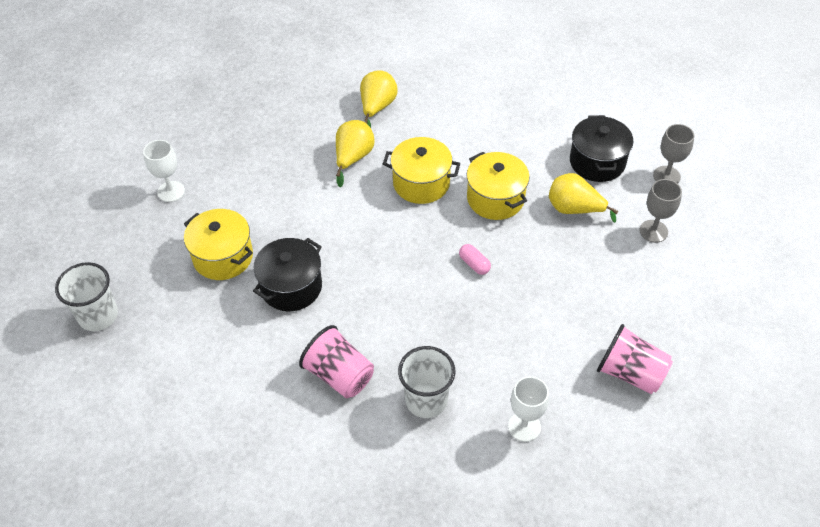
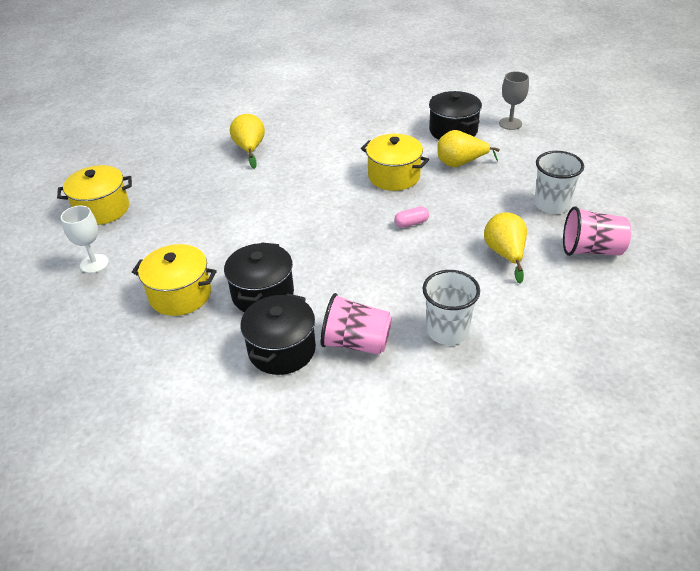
camera: 25 degrees left, 10 degrees down
white cup [55,262,118,331] -> white cup moved to [534,151,584,214]
yellow pear [336,120,375,187] -> yellow pear moved to [484,212,527,284]
yellow pot [383,137,460,204] -> yellow pot moved to [57,165,132,225]
pink capsule [459,244,491,275] -> pink capsule turned 45 degrees counterclockwise [394,206,429,228]
white goblet [508,376,549,442] -> none
grey goblet [639,179,682,243] -> none
none -> black pot [240,293,316,375]

